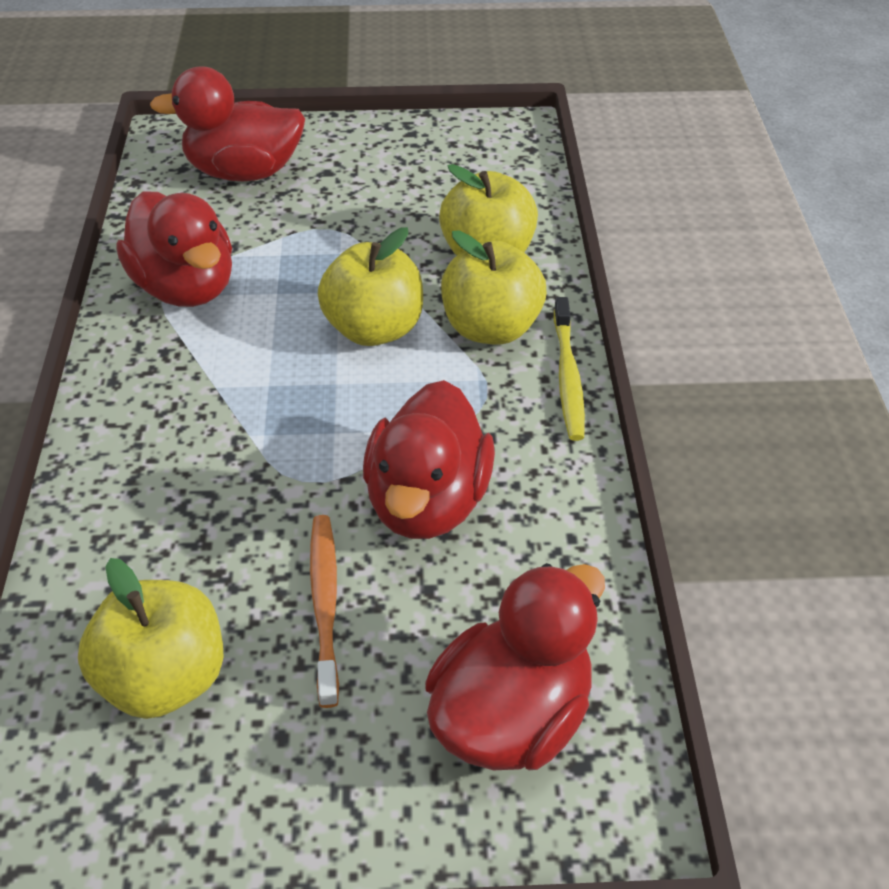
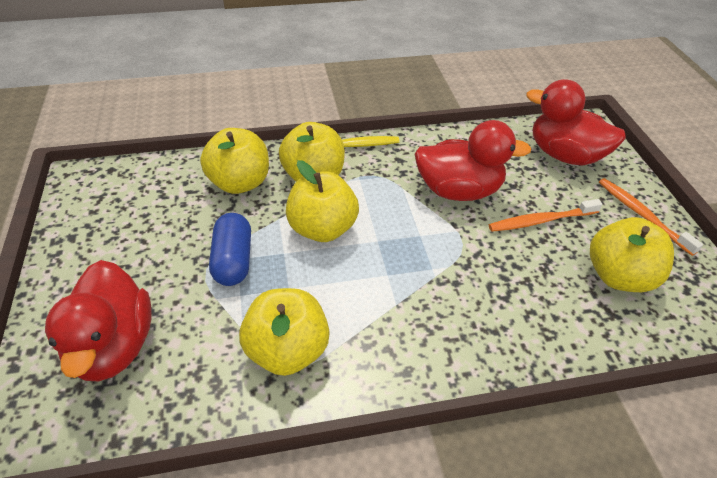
camera: 100 degrees left, 0 degrees up
red duck [116,191,232,307] -> yellow apple [239,288,330,376]
none -> blue capsule [209,213,251,286]
none -> orange toothbrush [599,178,703,256]

